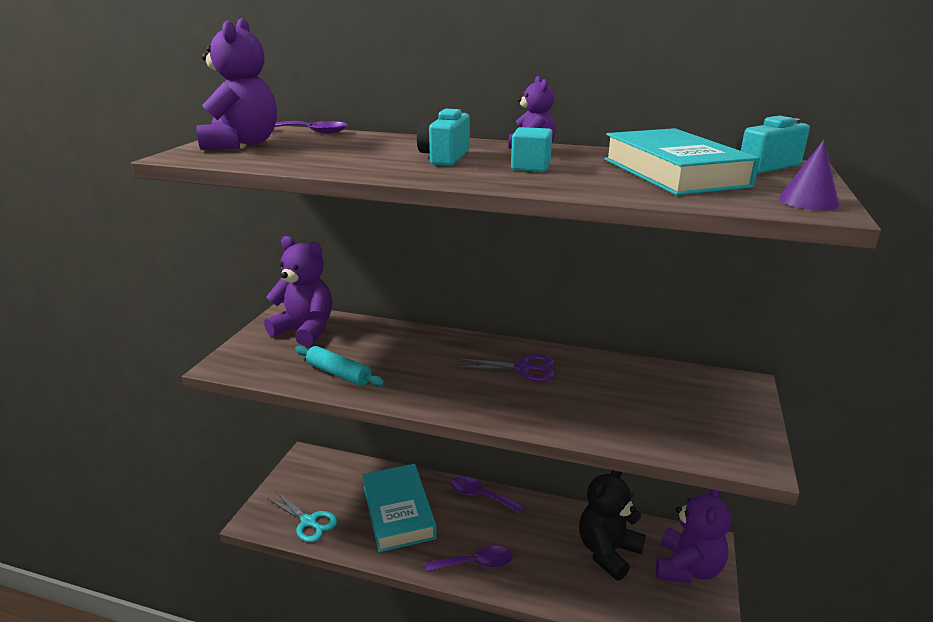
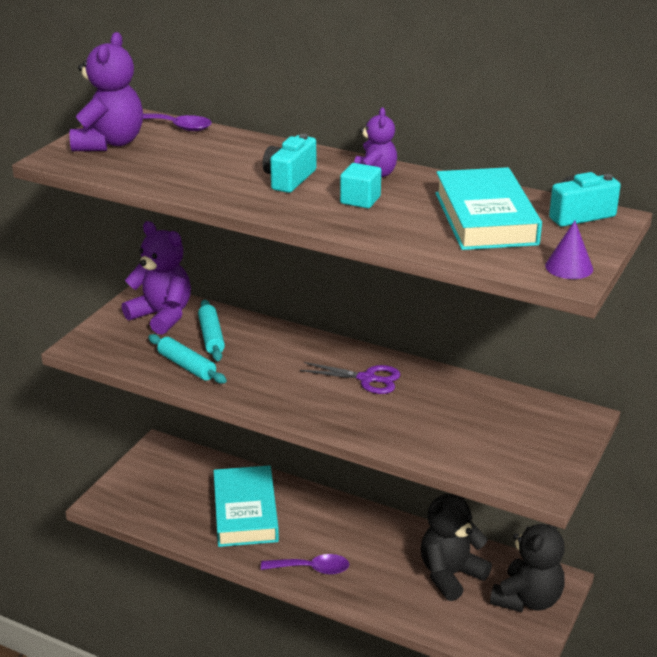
camera: 10 degrees right, 5 degrees up
turquoise scissors [267,492,337,542] -> none
purple spoon [451,476,523,513] -> none
purple teddy bear [656,489,732,583] -> black teddy bear [490,524,565,612]
none -> turquoise rolling pin [198,299,225,361]

